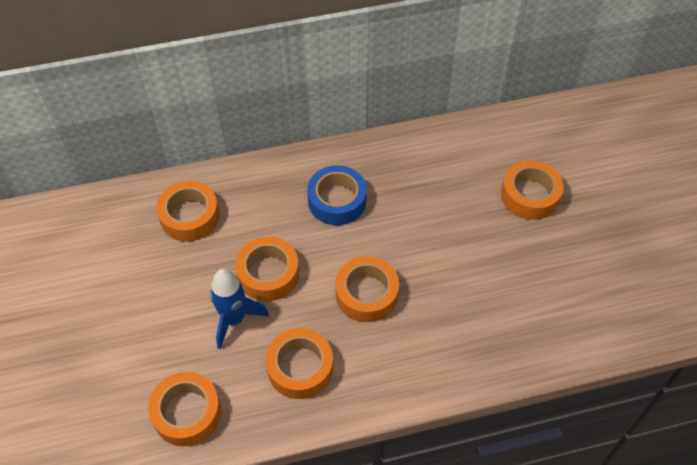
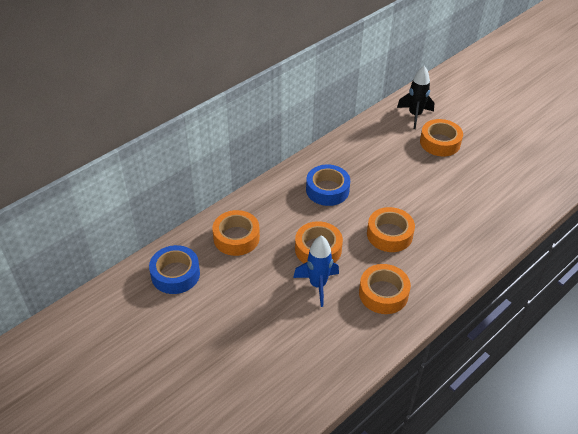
camera: 30 degrees left, 10 degrees down
orange tape [148,372,221,446] -> none
none -> blue tape [149,245,200,294]
none -> black rocket [397,66,434,129]

